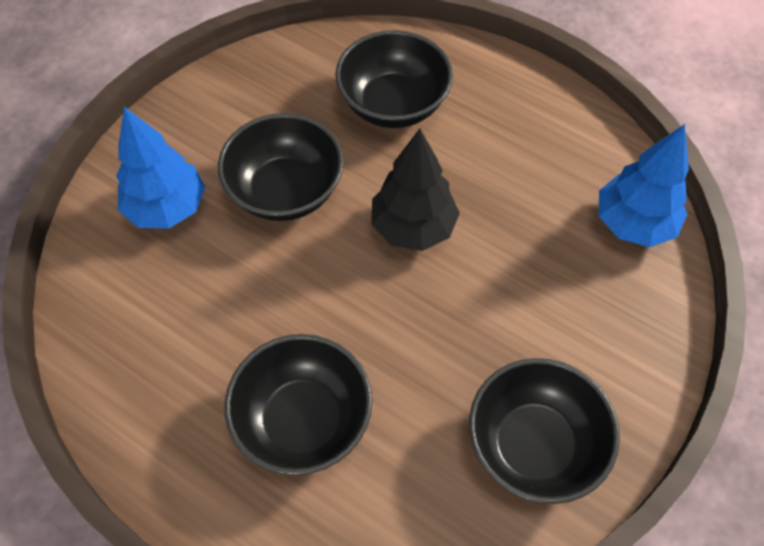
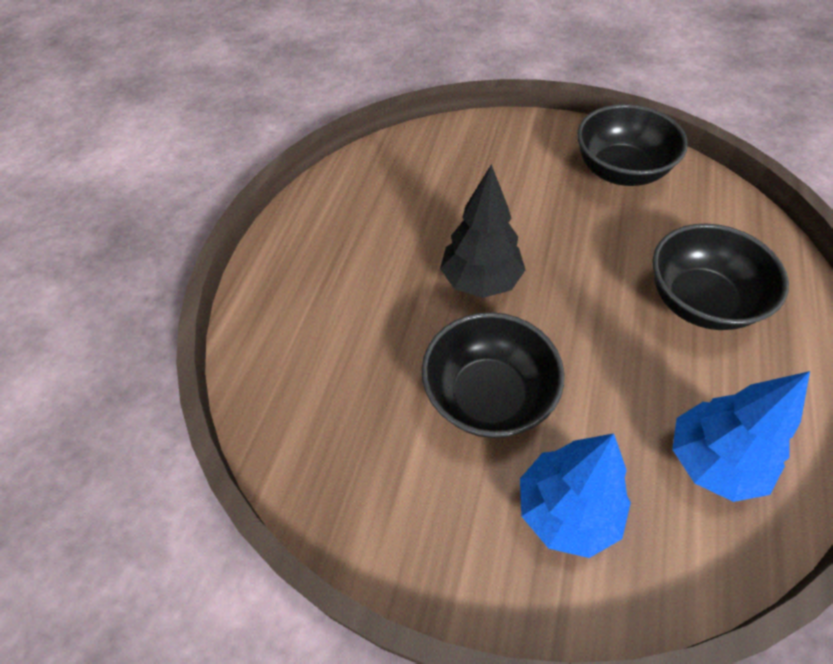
camera: 105 degrees left, 5 degrees down
black bowl [335,30,453,128] -> none
blue tree [599,124,689,247] -> blue tree moved to [672,371,810,502]

